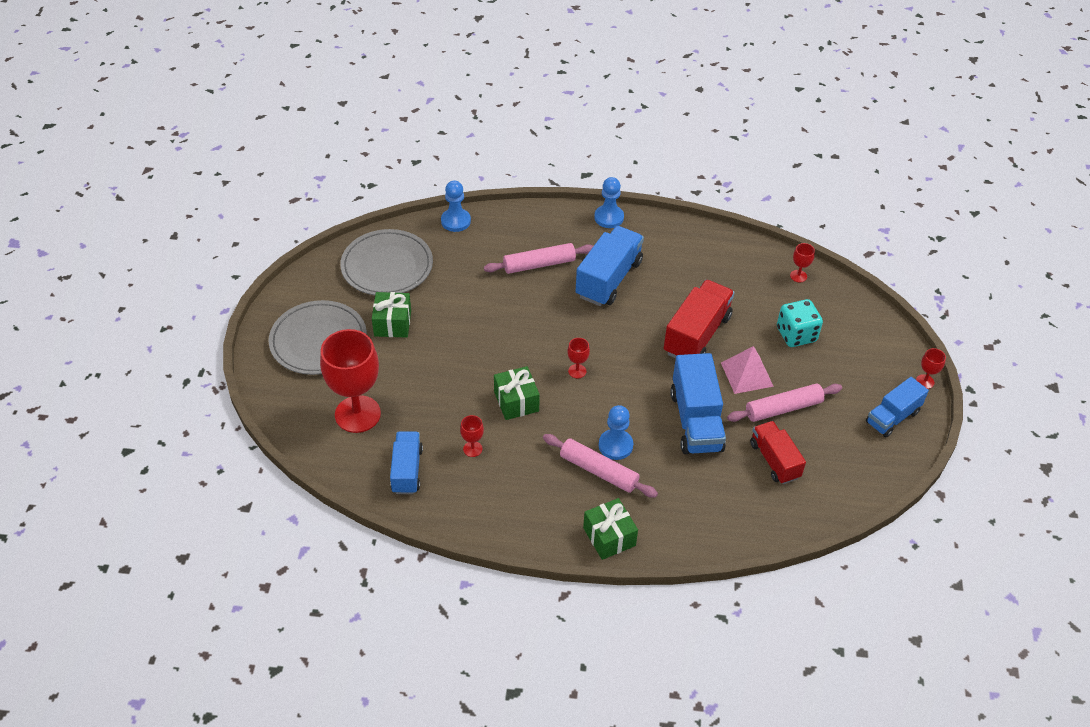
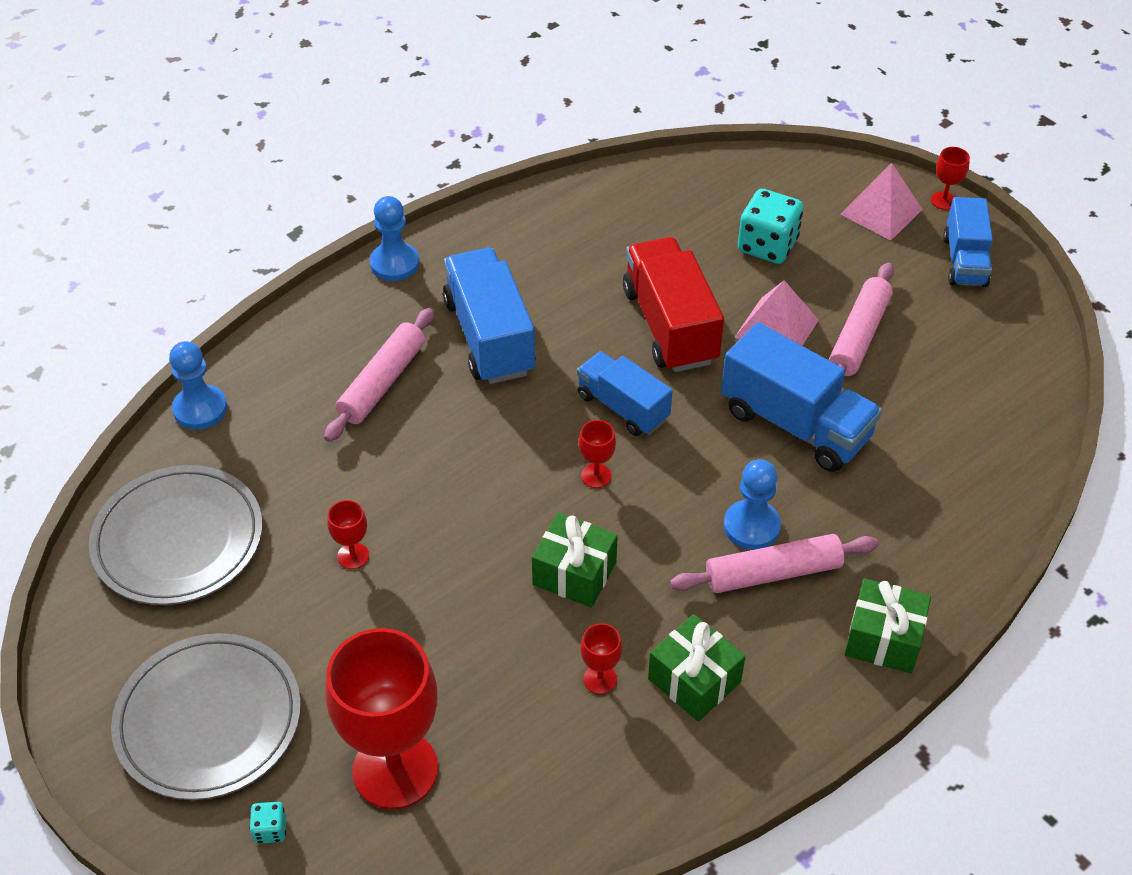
camera: 45 degrees left, 0 degrees up
green gift [372,292,411,338] -> green gift moved to [648,614,746,721]
blue truck [390,431,423,494] -> blue truck moved to [577,351,673,436]
red truck [750,421,806,484] -> none
red goblet [790,243,815,282] -> red goblet moved to [327,500,369,569]
none -> turquoise dice [250,802,286,844]
none -> pink pyramid [840,163,923,240]

